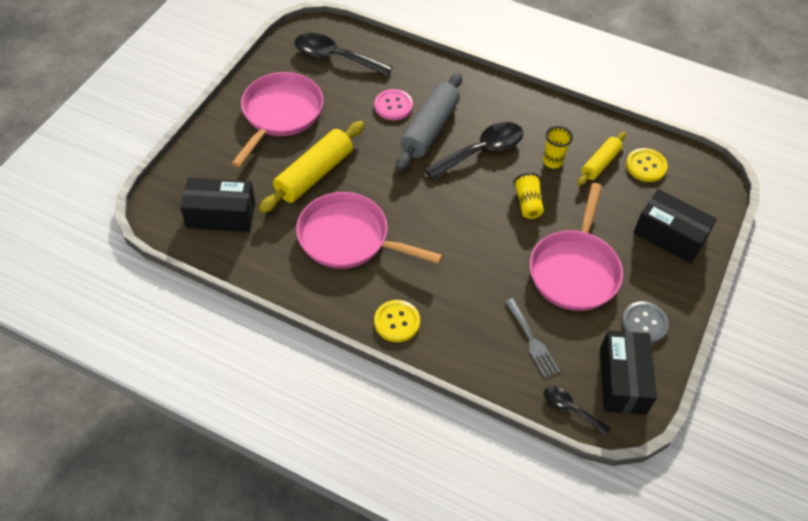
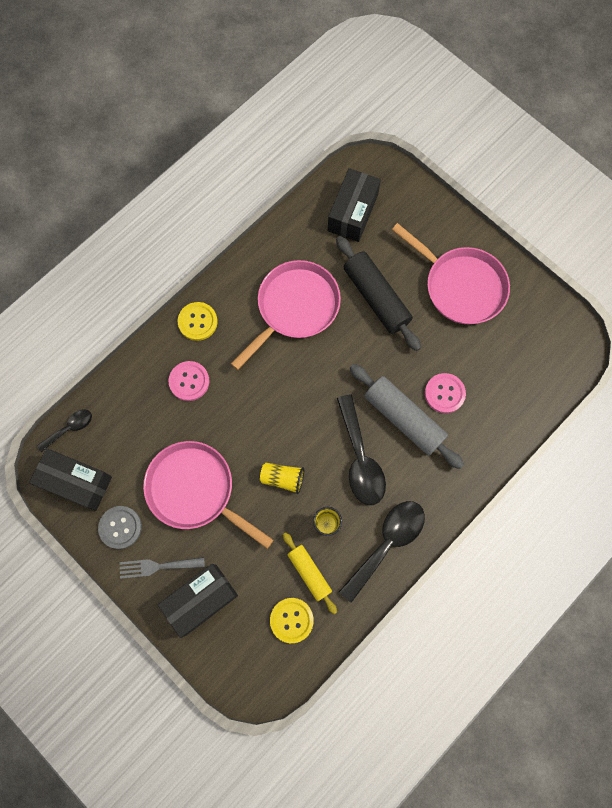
camera: 110 degrees right, 20 degrees up
yellow rolling pin [259,121,364,213] -> black rolling pin [336,236,421,351]
black spoon [295,33,392,76] -> black spoon moved to [339,501,425,603]
grey fork [505,298,560,378] -> grey fork moved to [120,557,205,579]
none -> pink button [168,361,209,401]

